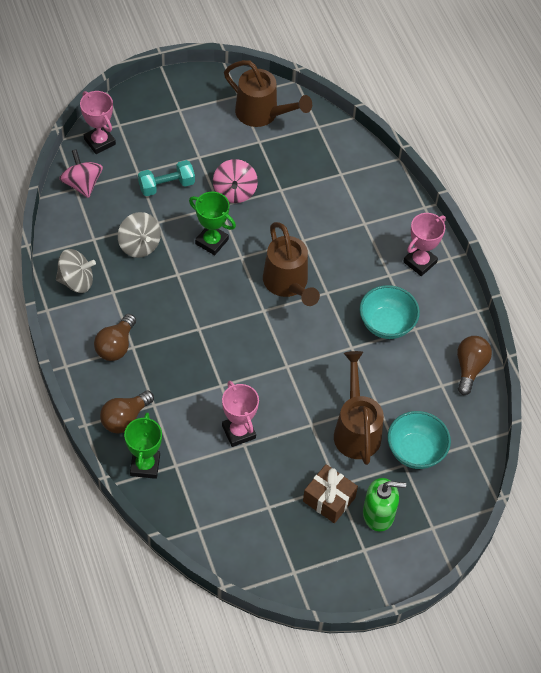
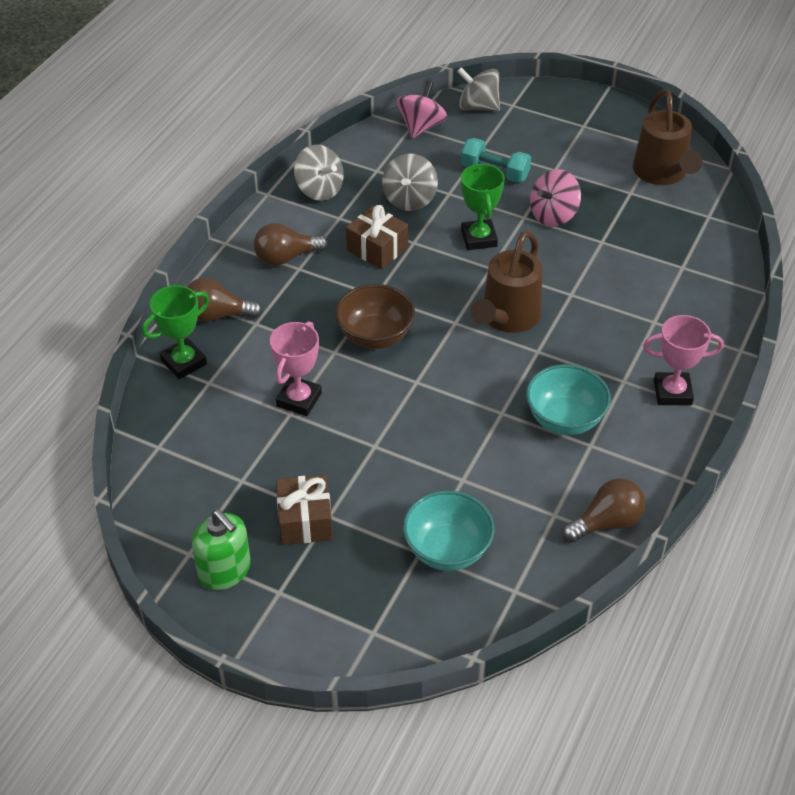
camera: 50 degrees right, 10 degrees down
pink trophy [80,91,116,154] -> grey spinning top [457,67,500,111]
brown watering can [334,351,384,465] -> none
green soap dispenser [363,478,406,532] -> green soap dispenser moved to [192,510,251,590]
none -> brown bowl [335,284,415,349]
none -> brown gift [346,205,408,269]

